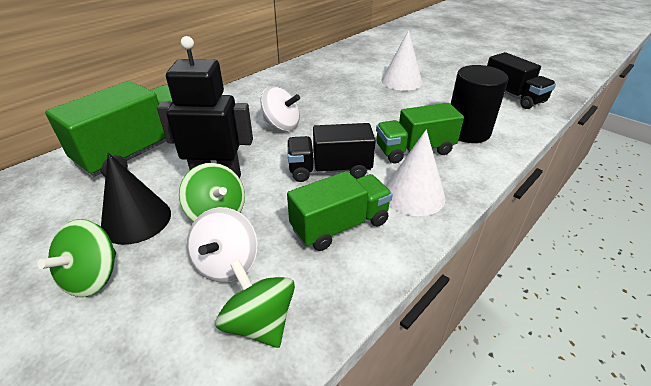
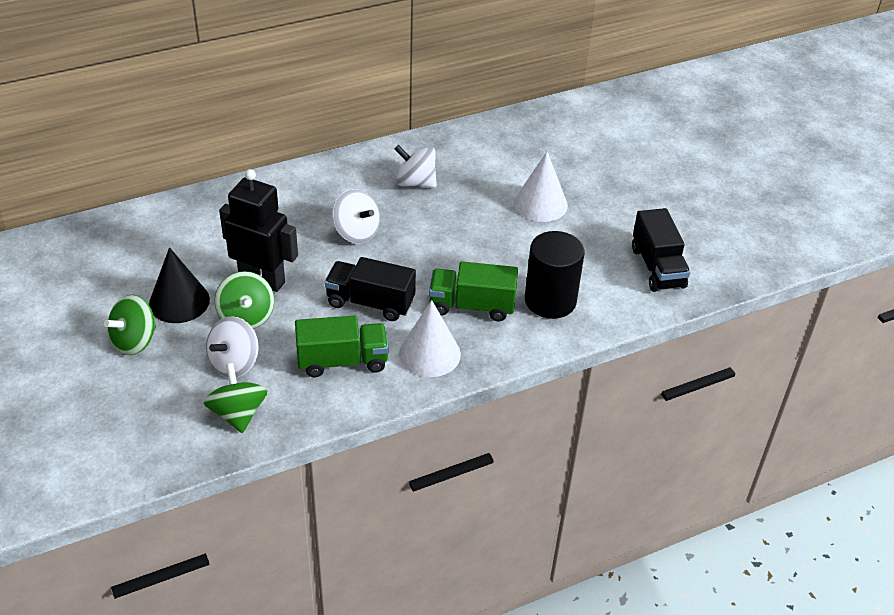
camera: 20 degrees right, 5 degrees up
green truck [45,81,172,177] -> none
none -> white spinning top [395,145,437,188]

